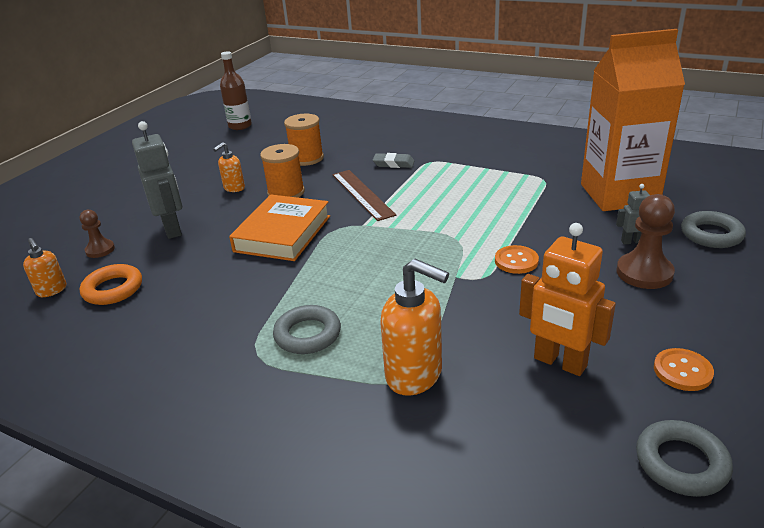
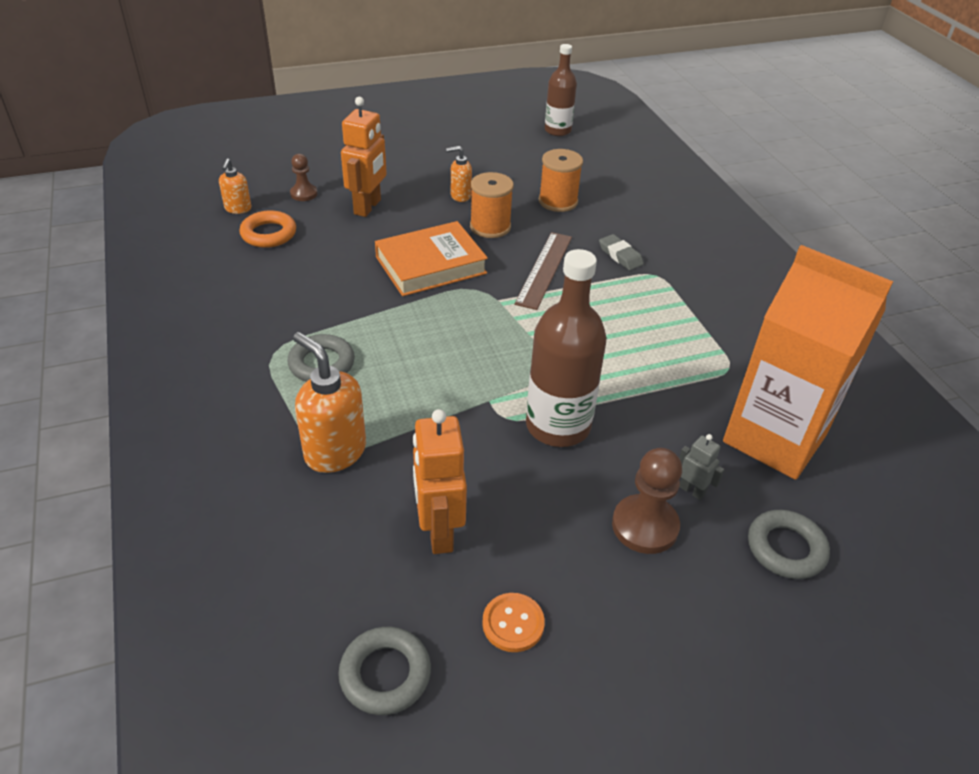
camera: 40 degrees right, 10 degrees up
grey robot [132,121,182,239] -> orange robot [341,97,387,217]
orange soap dispenser [380,259,449,396] -> orange soap dispenser turned 150 degrees clockwise [293,332,366,473]
orange button [495,245,539,274] -> brown bottle [526,249,606,447]

